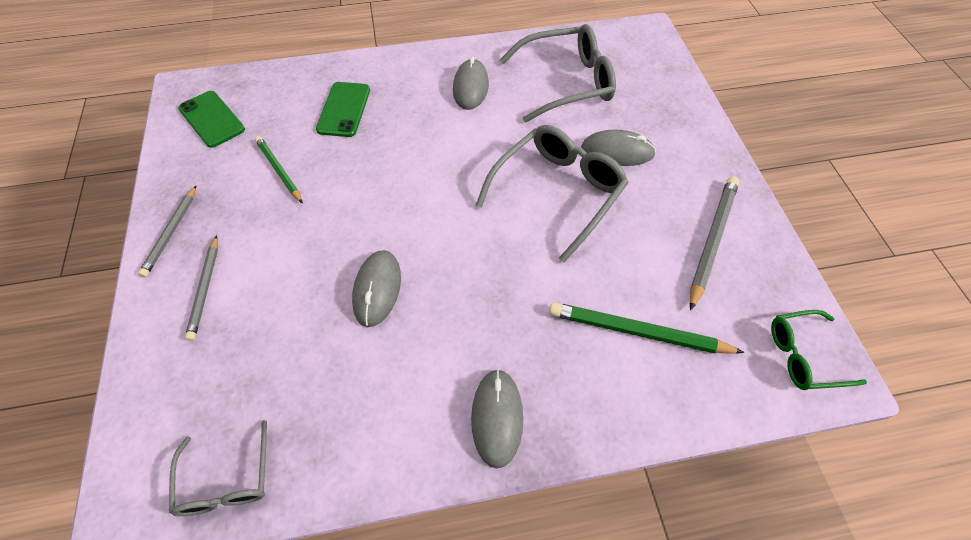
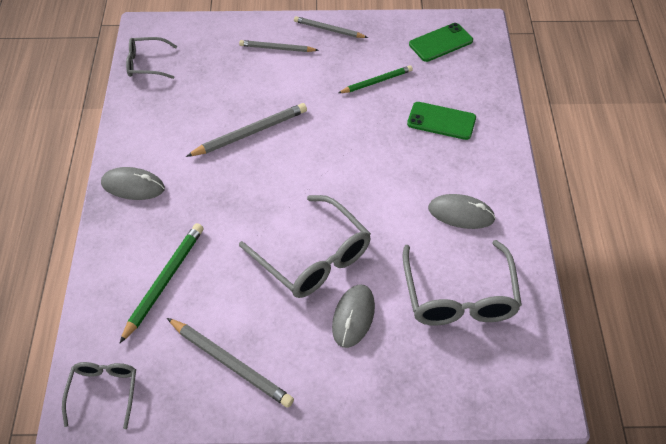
camera: 100 degrees right, 5 degrees down
grey mouse [352,250,401,327] -> grey pencil [186,103,307,157]
green glasses [771,310,867,390] -> grey glasses [62,362,136,429]

